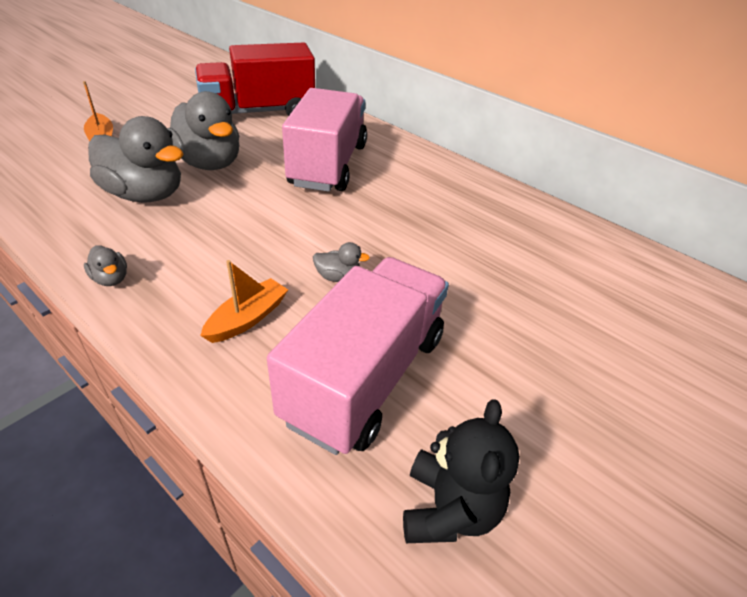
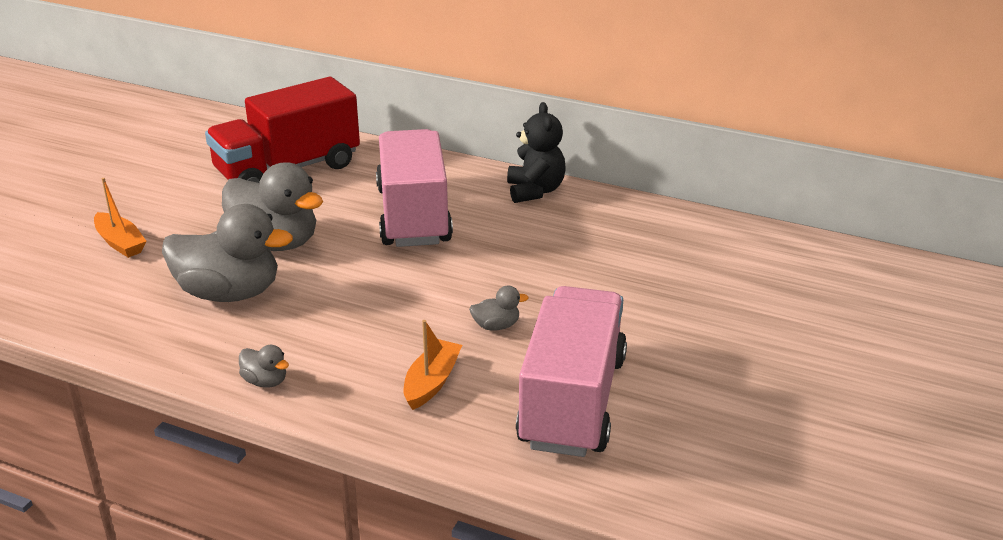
camera: 15 degrees left, 10 degrees down
black teddy bear [403,399,520,543] -> black teddy bear moved to [507,102,566,203]

